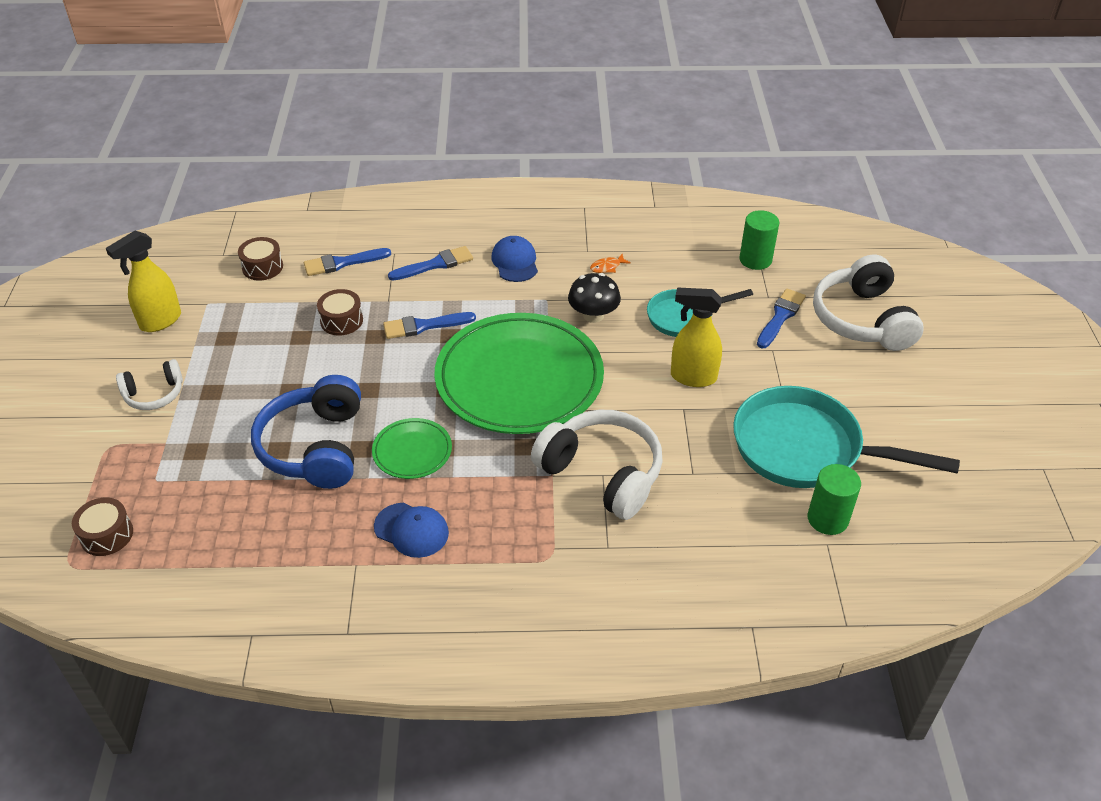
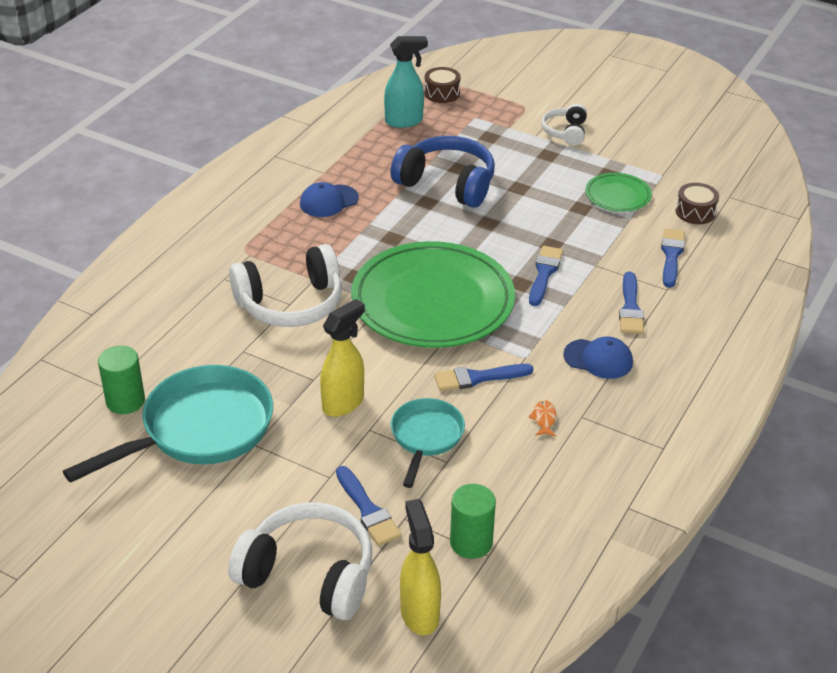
camera: 120 degrees right, 5 degrees down
yellow spray bottle [106,231,181,332] -> yellow spray bottle moved to [400,499,441,635]
brown drum [317,289,363,336] -> none
green plate [372,418,452,479] -> green plate moved to [585,173,652,212]
black mushroom [568,273,621,323] -> blue brush [434,364,533,391]
none -> turquoise spray bottle [384,36,428,128]

